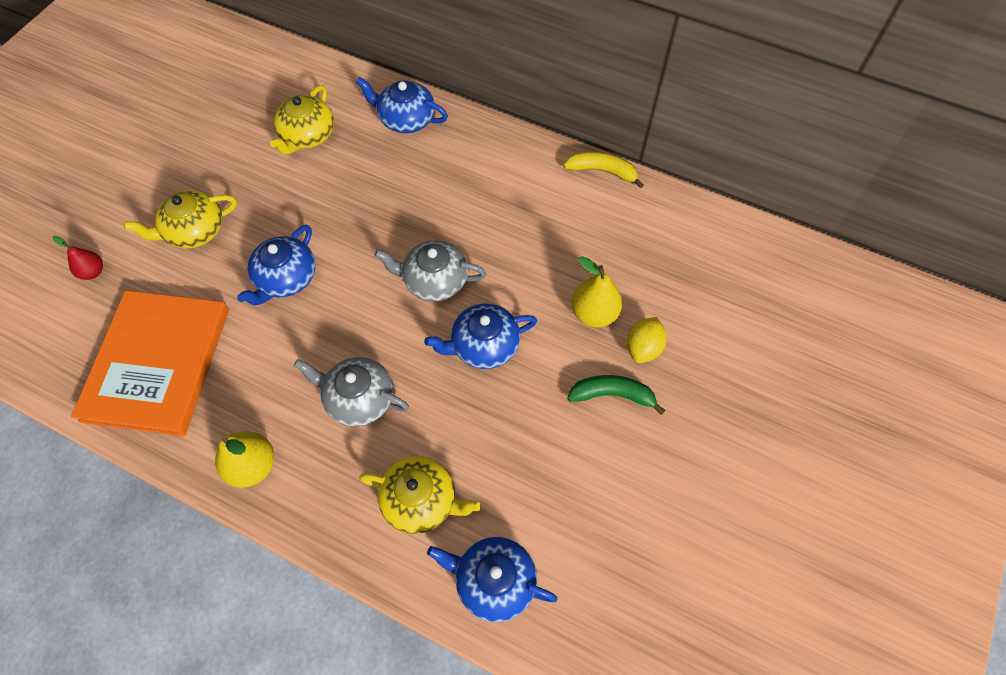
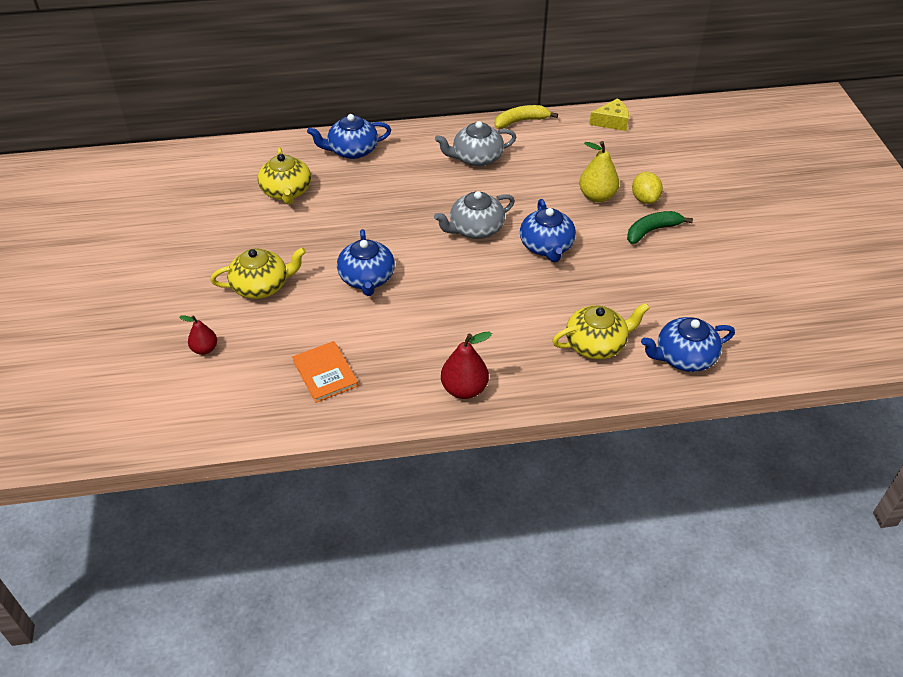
camera: 35 degrees left, 15 degrees down
orange book [71,290,229,436] -> orange book [292,341,359,403], size x0.48
yellow teapot [124,190,237,249] -> yellow teapot turned 135 degrees counterclockwise [210,247,306,299]
yellow pear [215,431,274,488] -> red pear [441,332,492,399]
grey teapot [294,357,409,426] -> grey teapot moved to [435,121,517,167]
blue teapot [424,304,537,369] -> blue teapot turned 45 degrees counterclockwise [520,199,576,262]
none -> yellow cheese [589,98,629,131]

